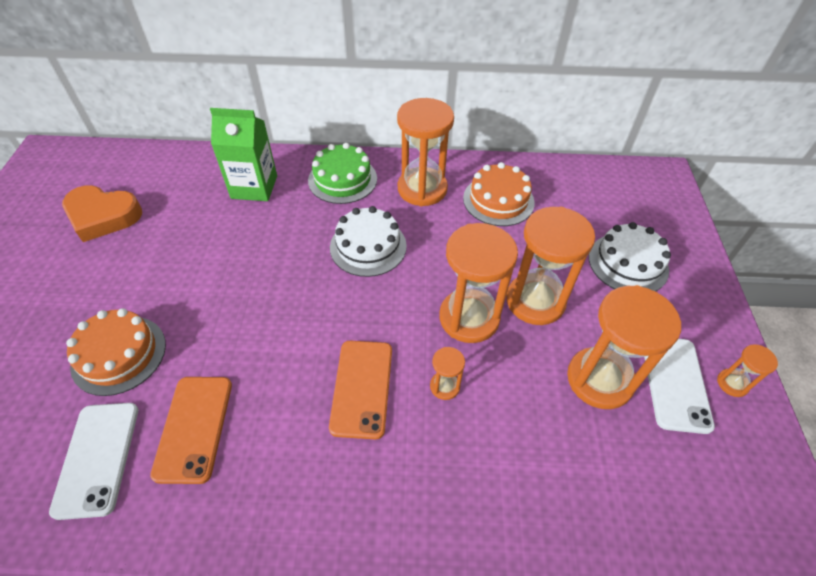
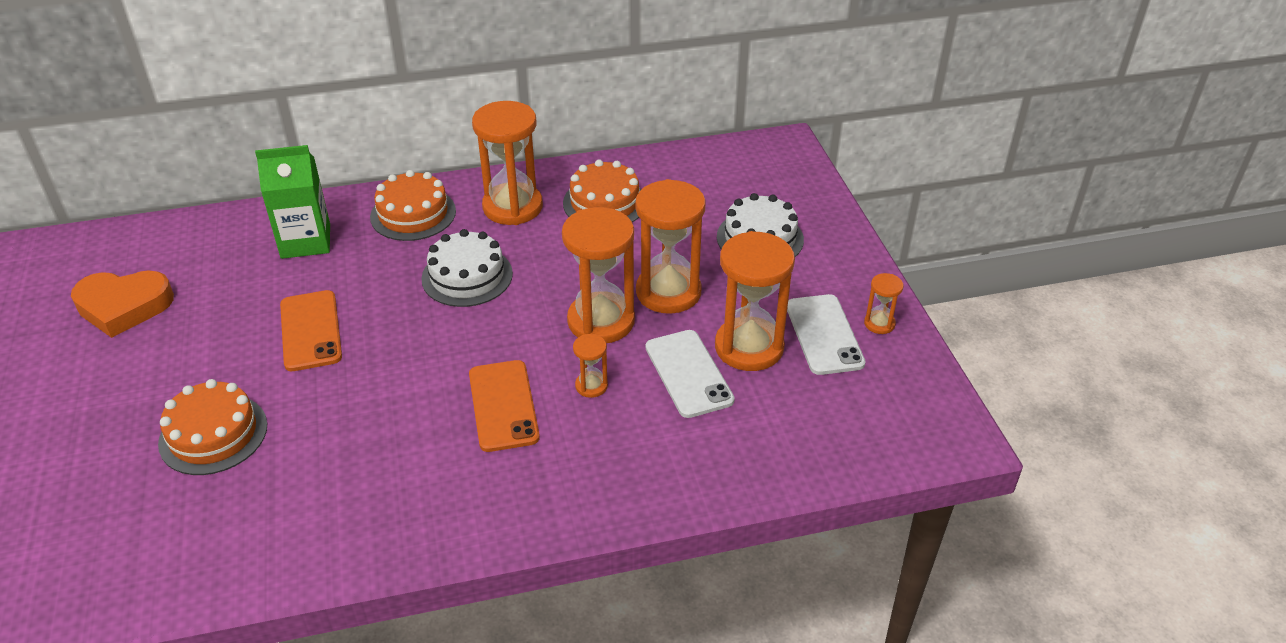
camera: 15 degrees left, 10 degrees down
white phone [49,403,138,520] -> white phone moved to [645,330,735,418]
orange phone [150,377,232,484] -> orange phone moved to [280,290,342,371]
green cake [308,143,377,204] -> orange cake [370,170,456,241]

